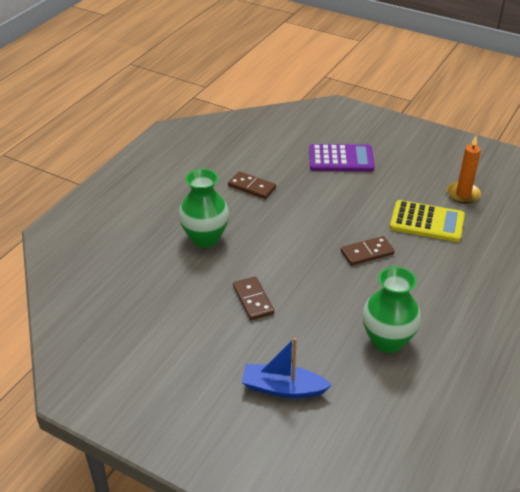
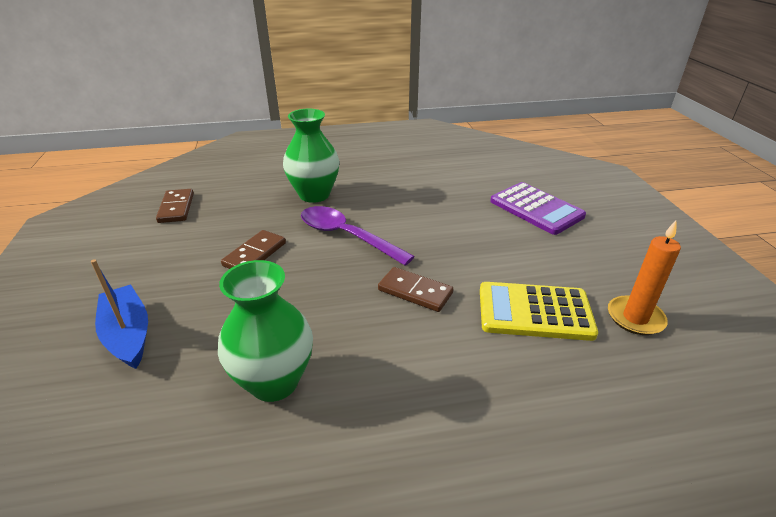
camera: 50 degrees right, 5 degrees down
brown domino [228,171,276,199] -> brown domino moved to [156,189,194,223]
yellow calculator [390,200,465,242] -> yellow calculator turned 120 degrees clockwise [480,282,598,341]
none -> purple spoon [301,206,415,266]

